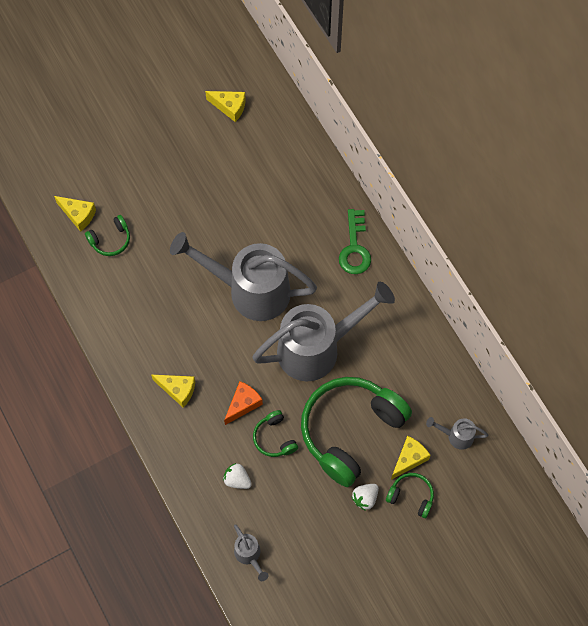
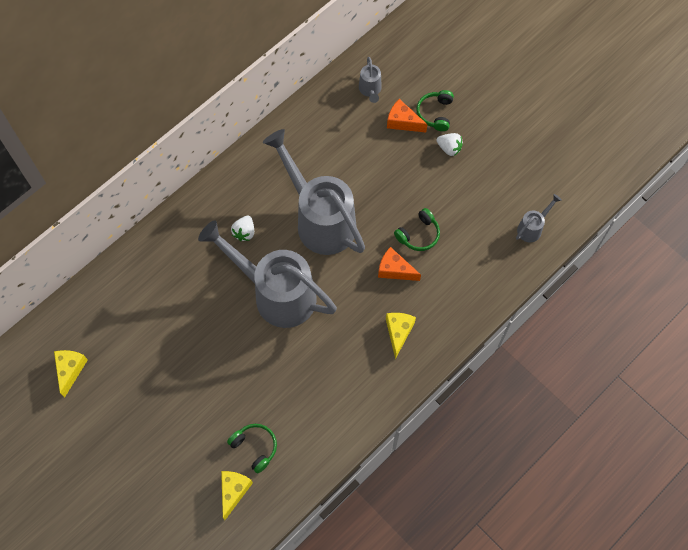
camera: 105 degrees left, 0 degrees up
grey watering can [170,232,317,321] -> grey watering can turned 120 degrees clockwise [198,220,337,328]
white strawberry [223,463,252,489] -> white strawberry moved to [231,216,254,241]
green headphones [301,377,412,487] -> none
green key [339,209,371,274] -> none
yellow cheese [391,436,431,480] -> orange cheese [387,99,427,132]

